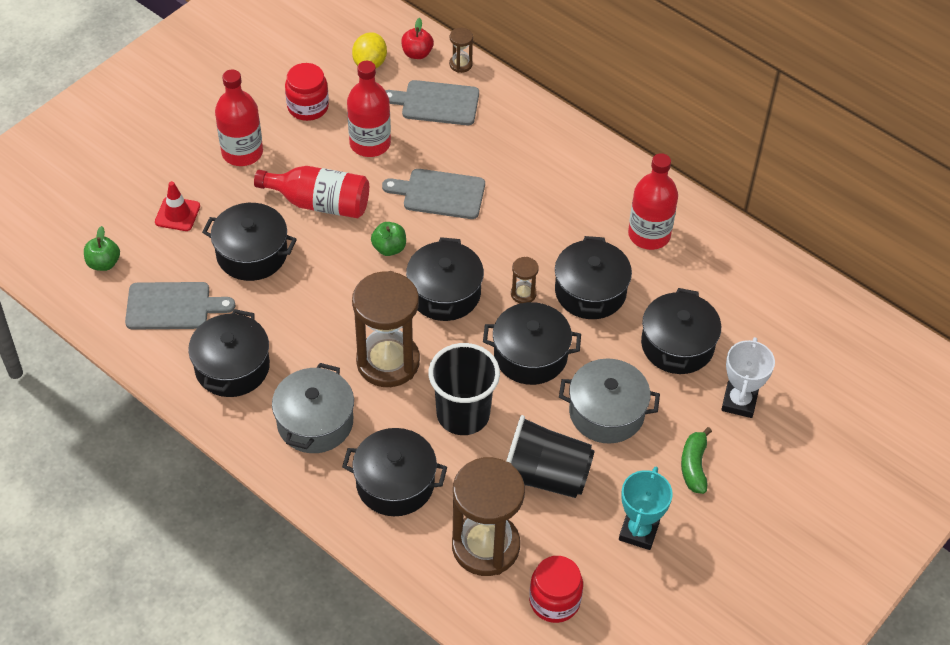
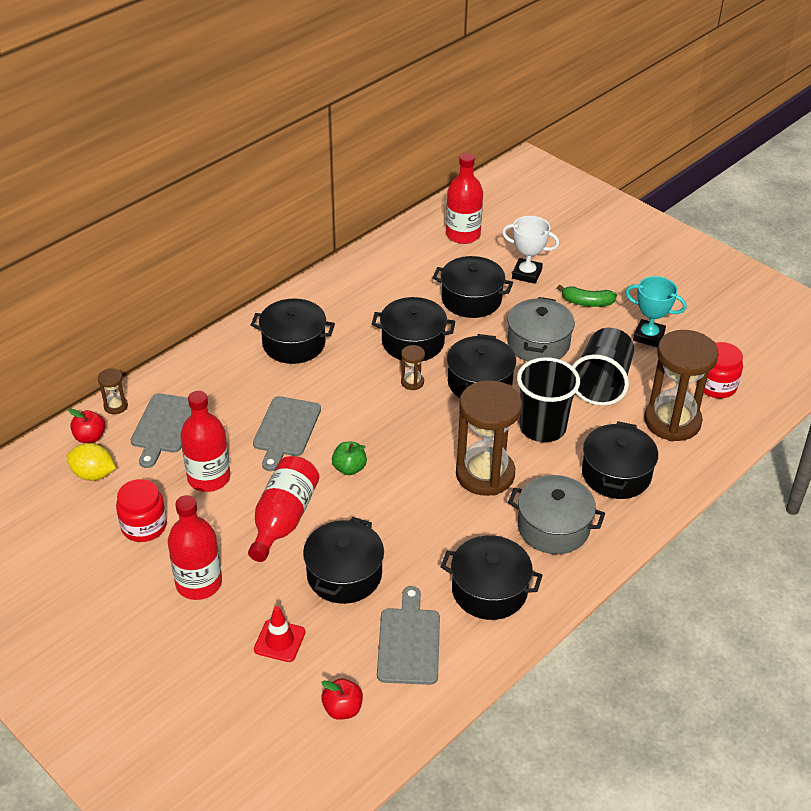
camera: 85 degrees left, 10 degrees down
green apple [84,226,120,271] -> red apple [321,679,363,720]
black pot [406,237,484,321] -> black pot moved to [251,299,335,364]
red bottle [628,153,678,250] -> red bottle moved to [446,153,483,244]

